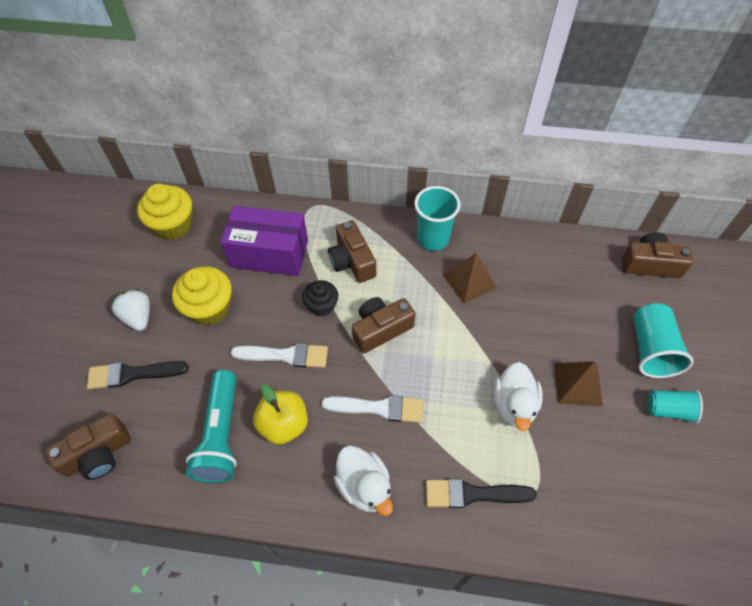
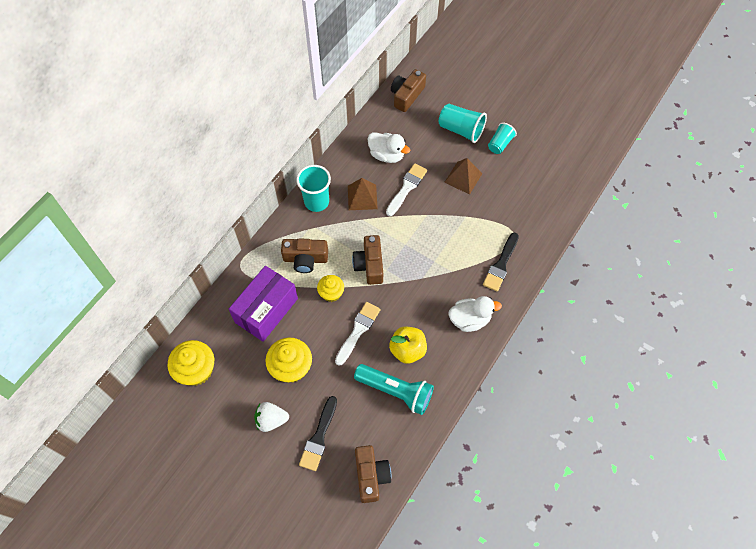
camera: 65 degrees left, 5 degrees up
black cupcake [302,280,338,317] -> yellow cupcake [317,275,344,302]
white brush [322,395,423,423] -> white brush moved to [386,163,427,216]
white duck [493,362,543,431] -> white duck moved to [368,132,410,163]

